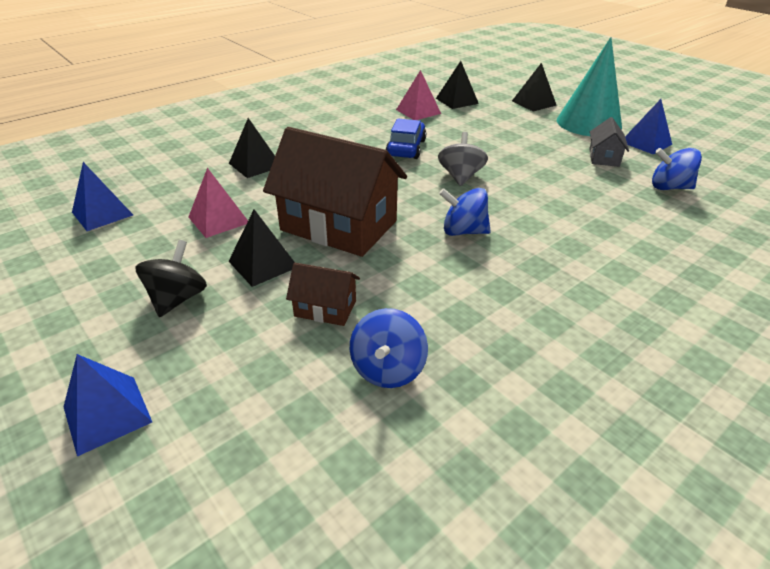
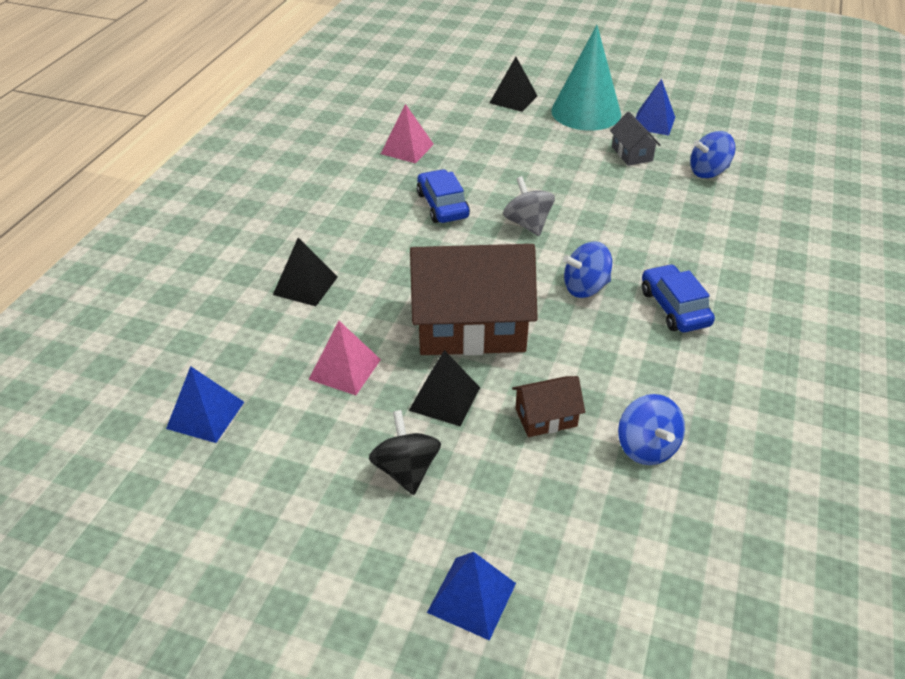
camera: 30 degrees left, 5 degrees up
black pyramid [436,61,479,109] -> none
none -> blue car [642,264,715,332]

